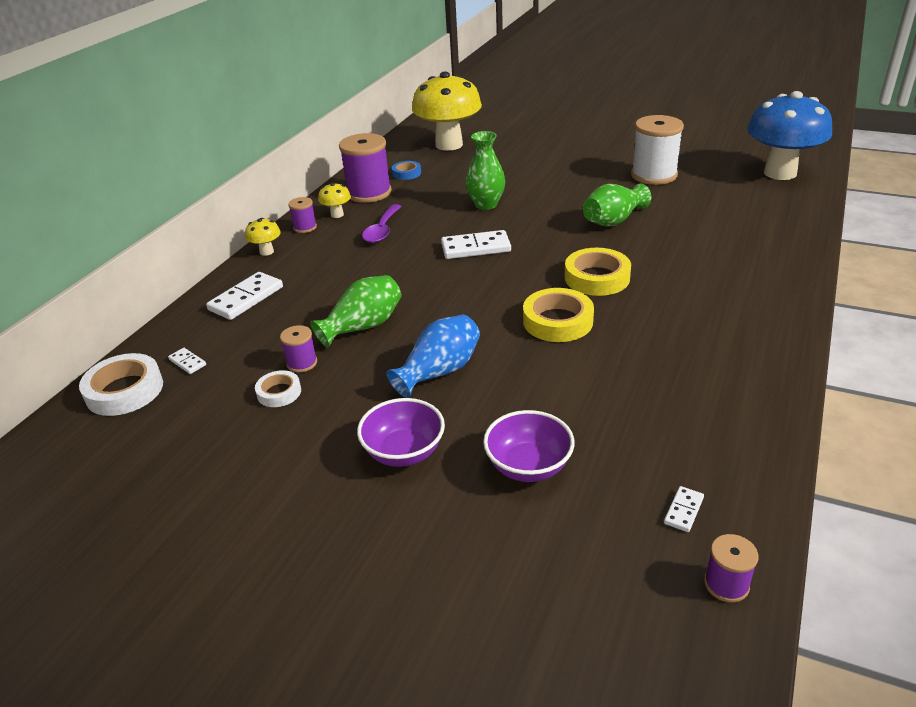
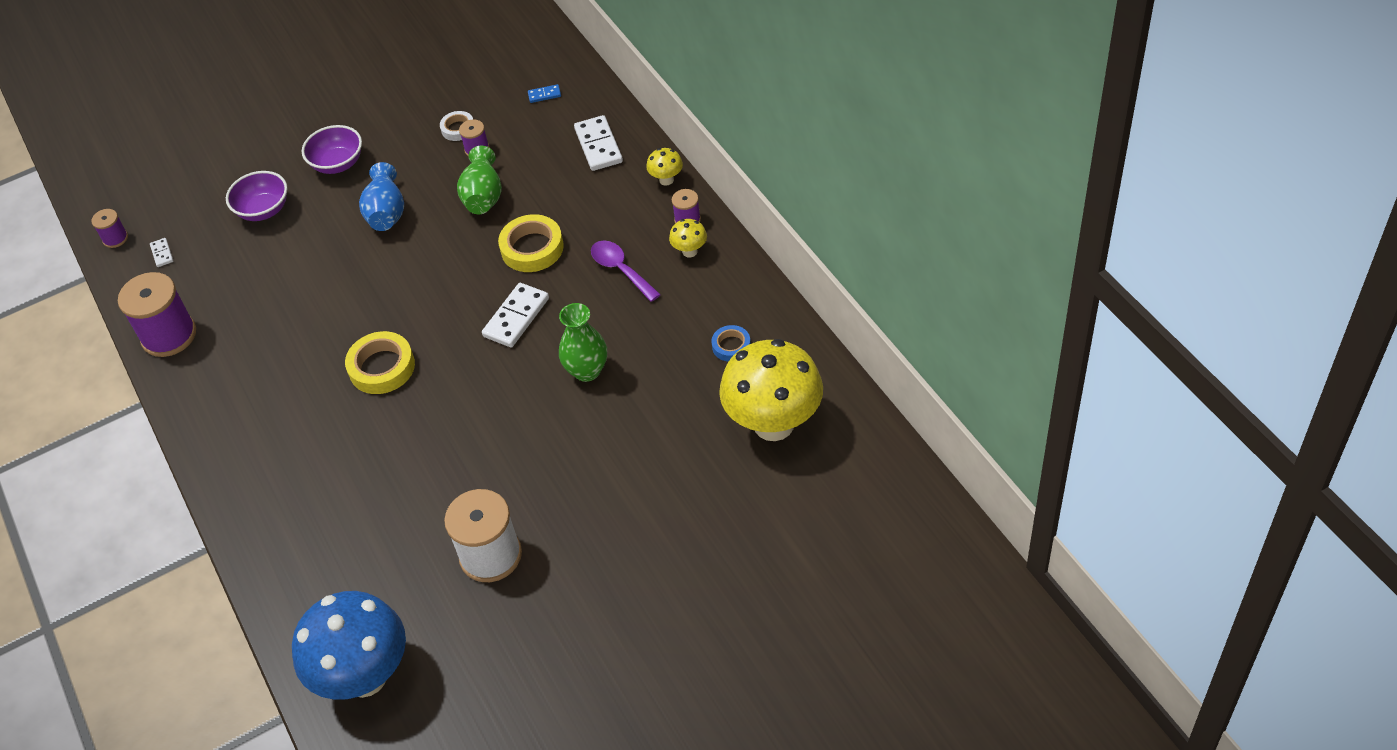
camera: 130 degrees right, 15 degrees up
white tape [79,353,163,416] -> none
white domino [168,348,206,374] -> blue domino [528,84,561,103]
purple spool [339,133,392,203] -> purple spool moved to [118,272,196,357]
yellow tape [523,288,594,342] -> yellow tape moved to [498,214,564,272]
green vase [583,184,651,227] -> none

